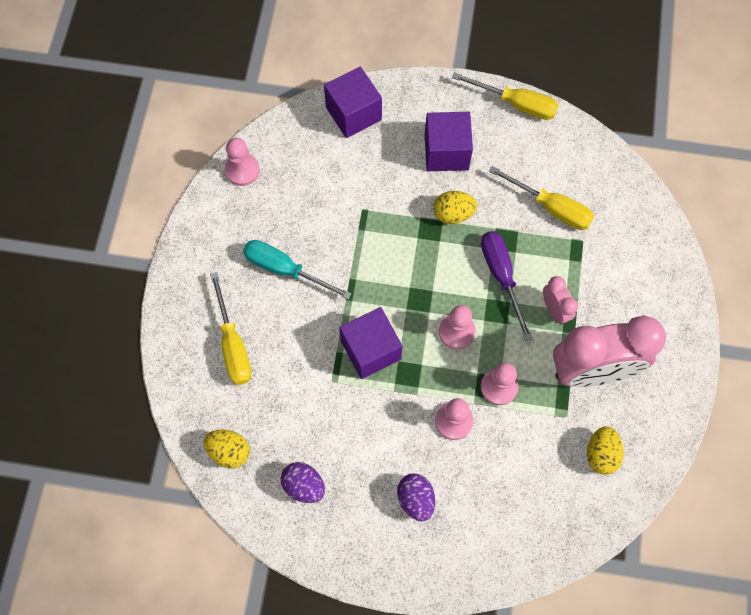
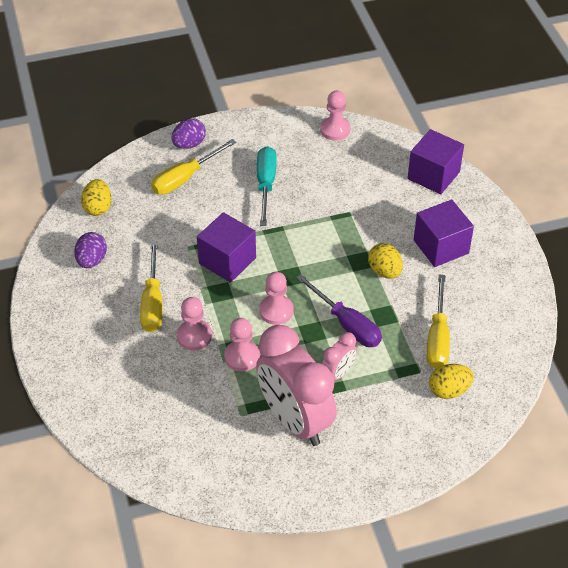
camera: 65 degrees right, 20 degrees down
purple egg [397,474,435,522] -> purple egg moved to [171,118,206,149]
yellow screwdriver [452,72,559,120] -> yellow screwdriver moved to [140,242,163,332]
purple screwdriver [481,231,532,341] -> purple screwdriver turned 90 degrees clockwise [296,274,382,347]
yellow egg [587,426,624,475] -> yellow egg moved to [429,364,474,399]

